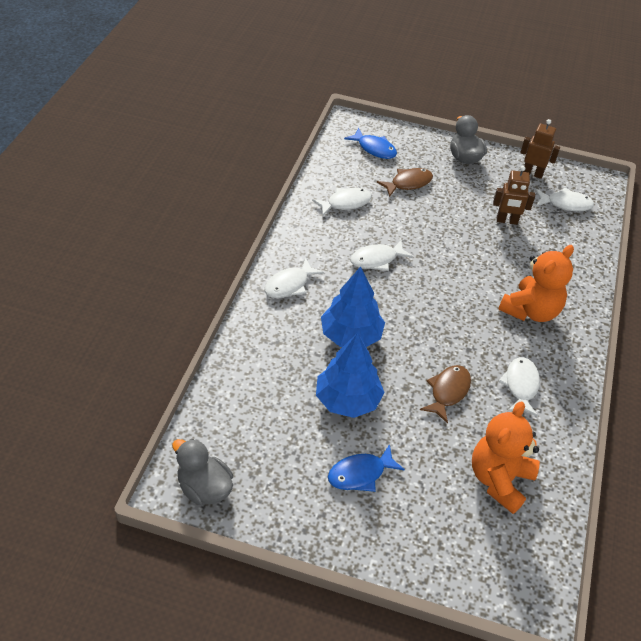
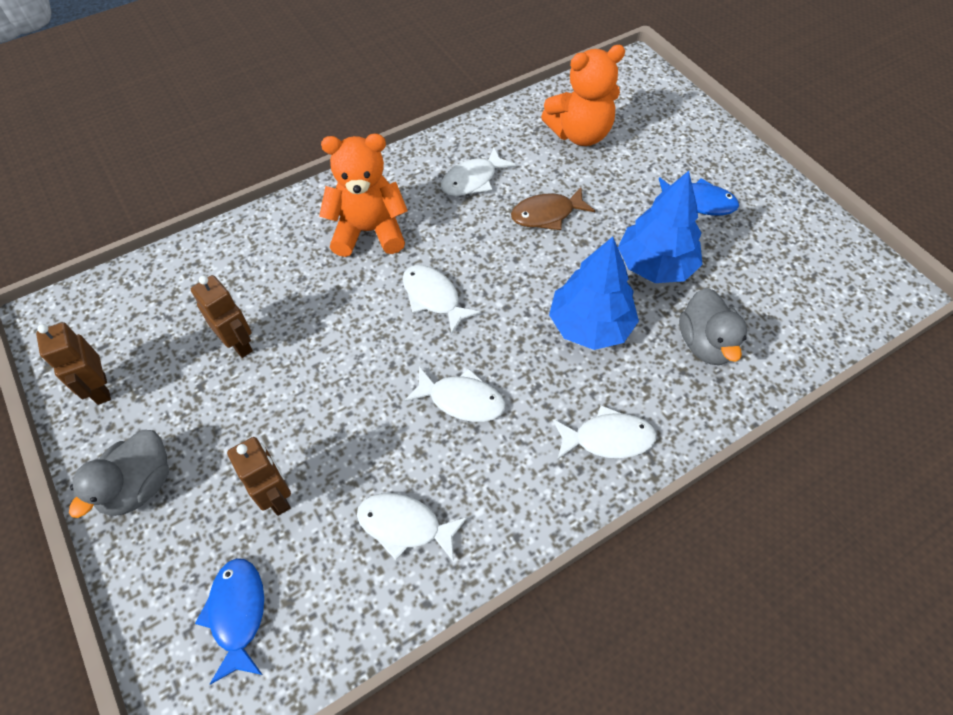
camera: 135 degrees left, 10 degrees up
grey duck [172,439,233,505] -> grey duck moved to [679,288,747,365]
brown fish [377,168,433,197] -> brown robot [227,437,291,516]
white fish [536,188,594,212] -> white fish moved to [403,265,481,335]

